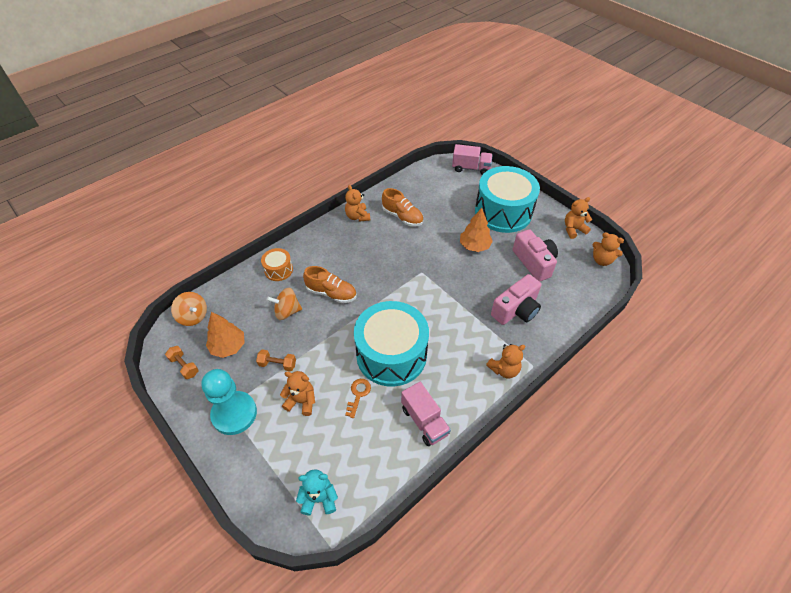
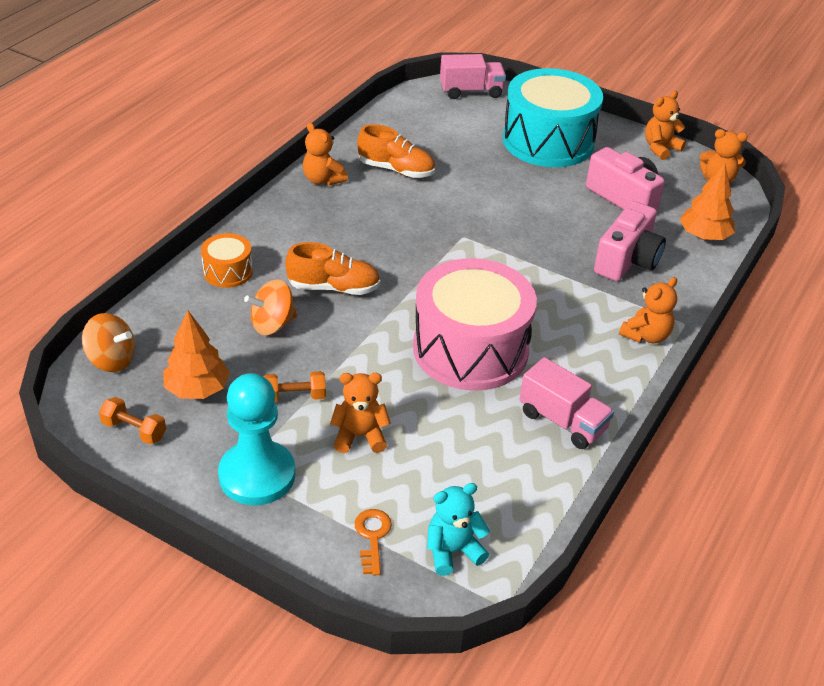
camera: 20 degrees left, 10 degrees down
orange key [345,379,371,418] -> orange key moved to [355,509,392,575]
turquoise drum [354,301,429,387] -> pink drum [413,258,537,391]
orange tree [460,208,493,252] -> orange tree moved to [680,163,735,240]

